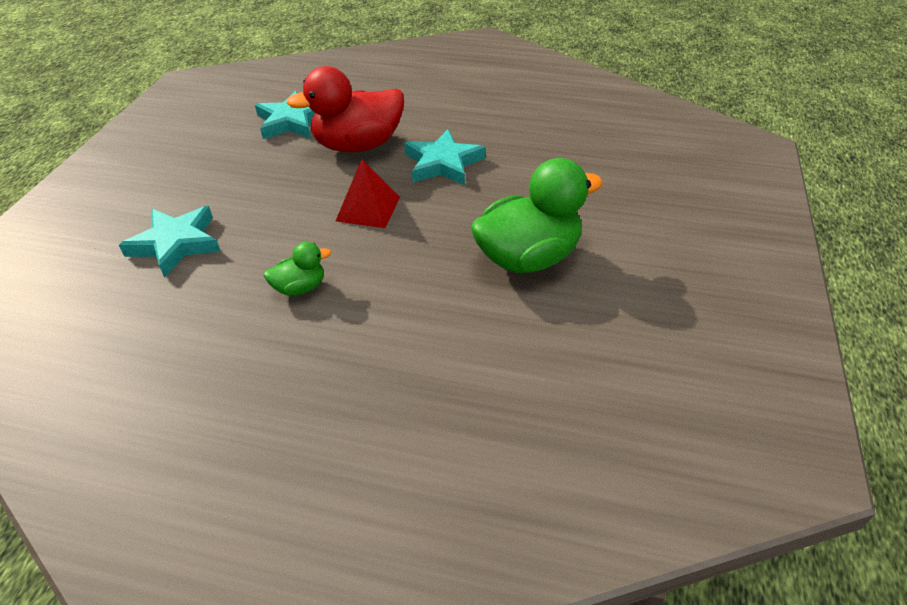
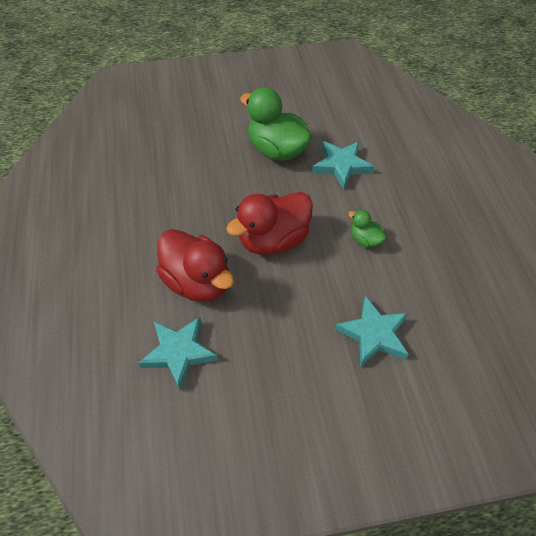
camera: 115 degrees left, 10 degrees up
red pyramid [336,159,400,228] -> red duck [226,192,313,255]
turquoise star [404,129,486,186] -> turquoise star moved to [312,141,374,189]

